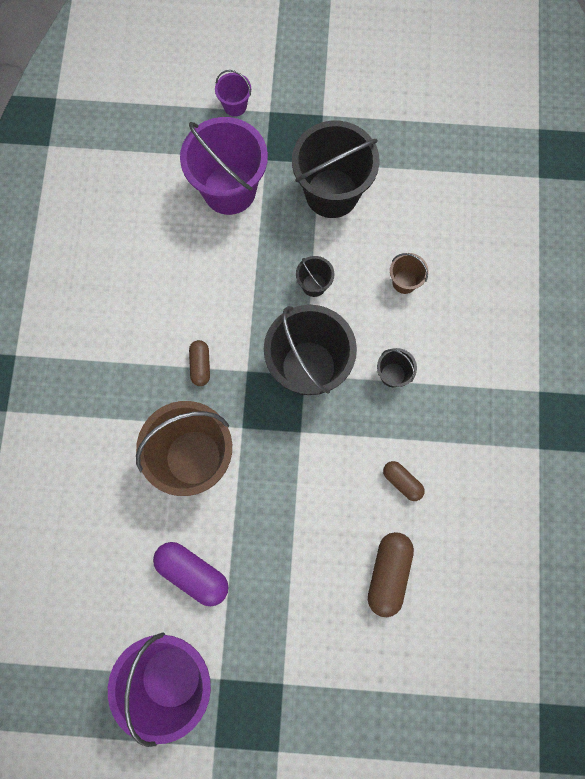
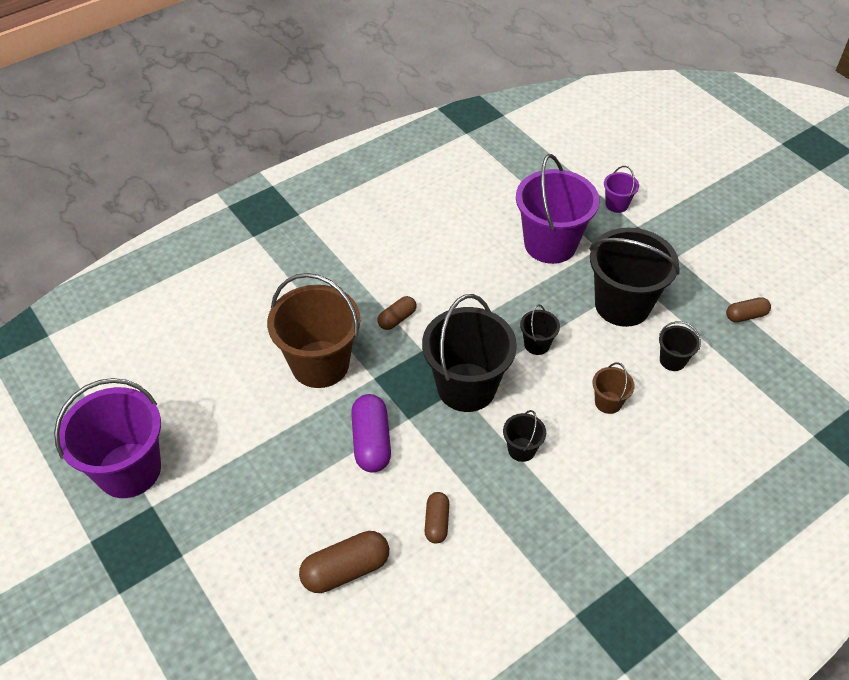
camera: 50 degrees right, 25 degrees down
purple capsule [153,542,229,606] -> purple capsule moved to [351,394,391,472]
none -> black bucket [659,321,701,371]
none -> brown capsule [726,297,771,322]

